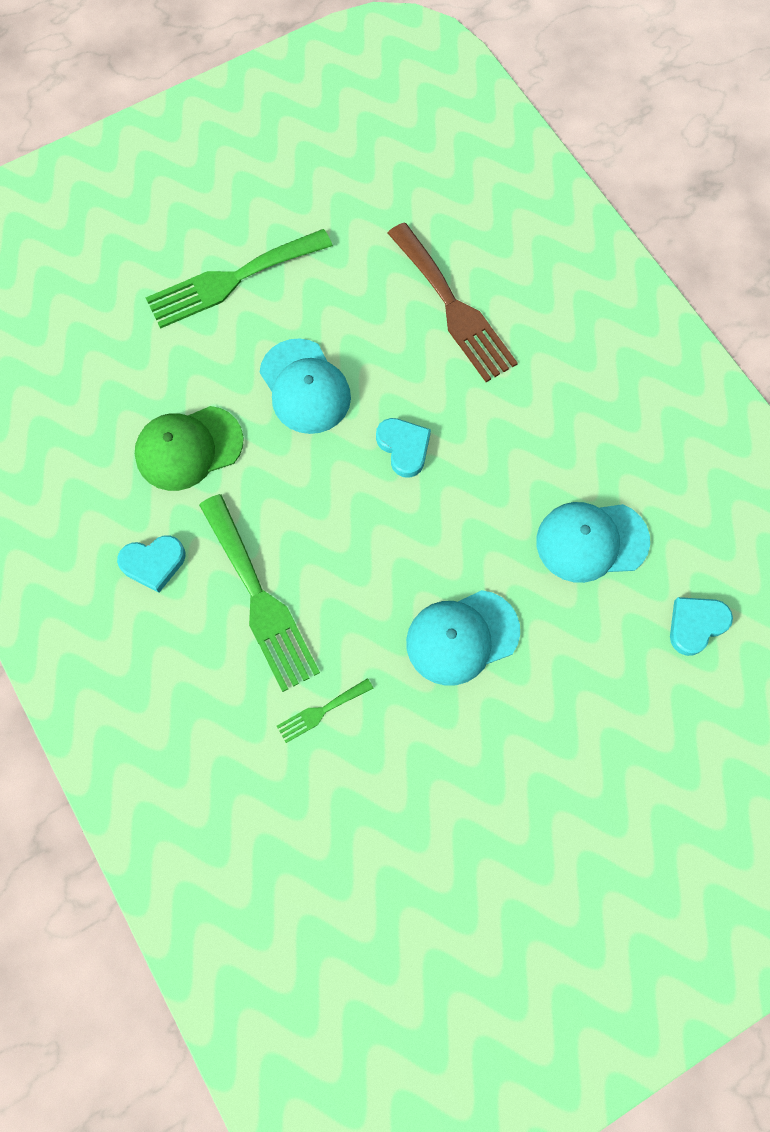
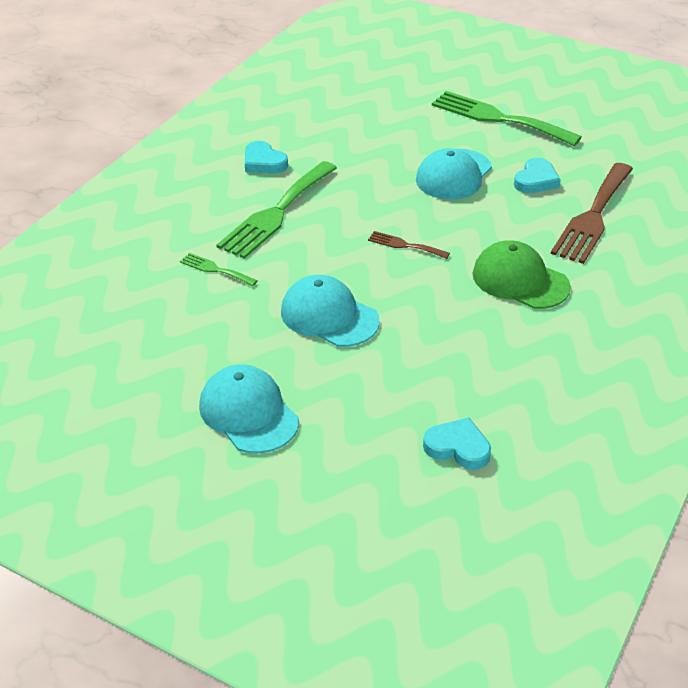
camera: 60 degrees right, 30 degrees down
green cap [135,406,244,491] -> green cap moved to [473,240,571,309]
turquoise heart [376,418,431,478] -> turquoise heart moved to [514,158,561,193]
turquoise cap [536,502,650,583] -> turquoise cap moved to [199,364,299,453]
none -> brown fork [368,231,450,259]

